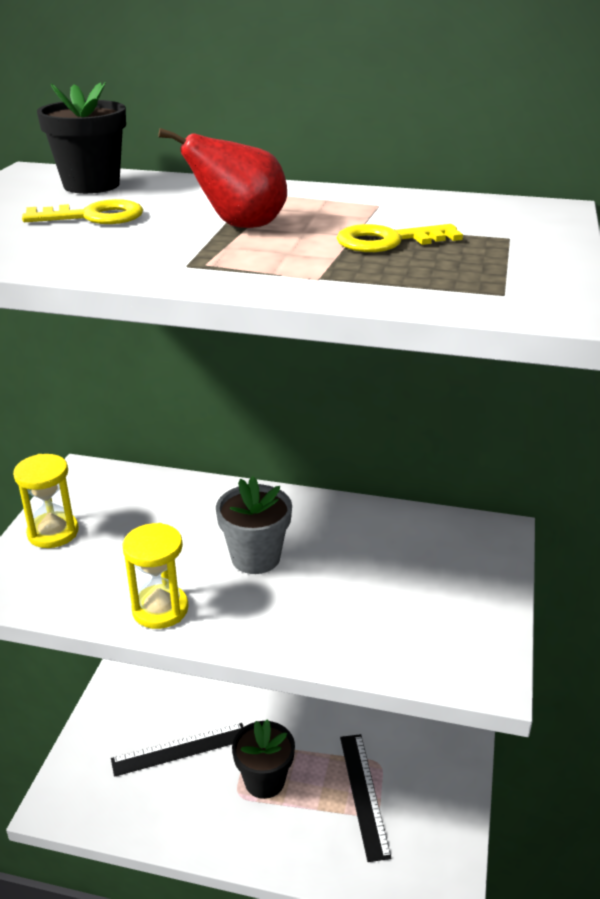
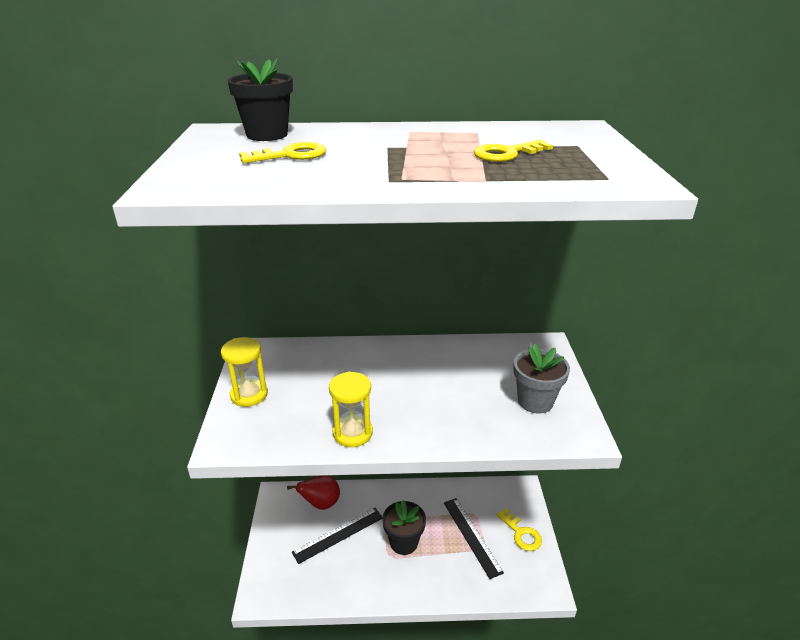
camera: 15 degrees left, 0 degrees up
red pear [158,128,287,228] -> red pear moved to [287,475,340,510]
grey flower pot [216,476,292,574] -> grey flower pot moved to [513,344,570,413]
none -> yellow key [497,508,542,551]

